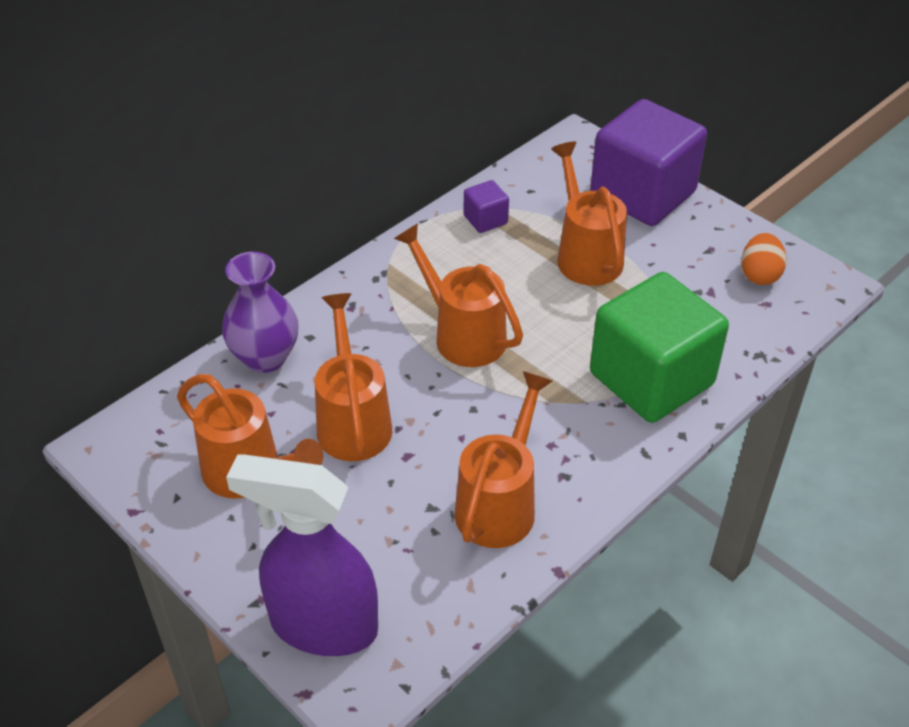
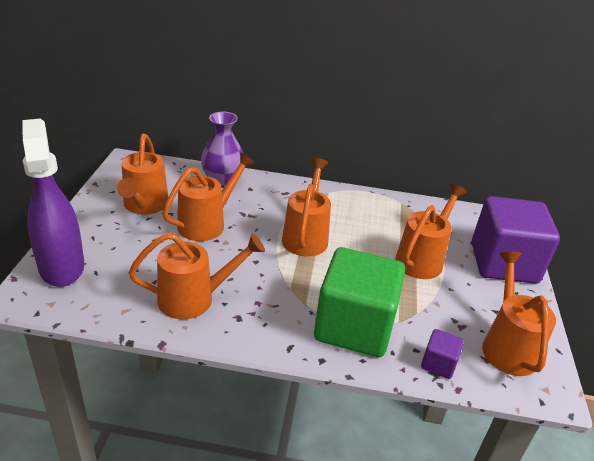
camera: 50 degrees right, 10 degrees down
purple cube [464,180,509,233] -> purple cube moved to [421,329,464,379]
orange egg [741,233,787,285] -> orange watering can [482,252,556,376]

